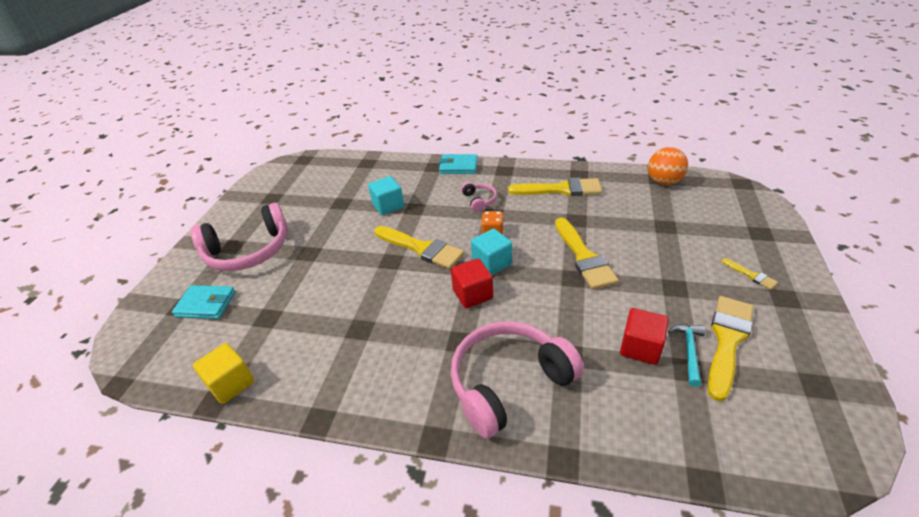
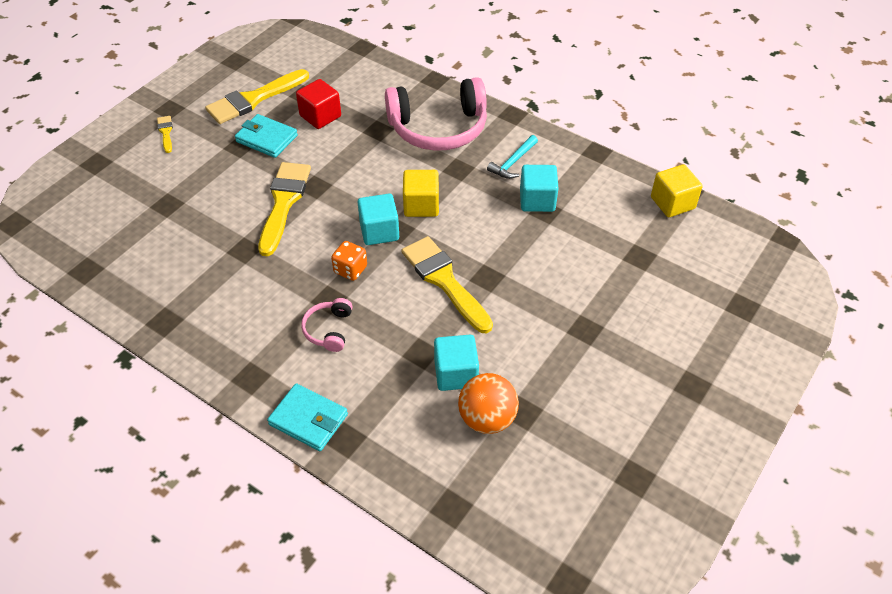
camera: 160 degrees left, 10 degrees up
turquoise wallet [172,285,236,319] -> turquoise wallet moved to [235,114,298,158]
pink headphones [191,203,288,271] -> none
red cube [451,258,493,308] -> yellow cube [403,170,439,217]
yellow brush [508,177,602,196] -> none
orange ball [648,147,688,185] -> orange ball moved to [458,373,519,434]
turquoise hammer [668,324,706,387] -> turquoise hammer moved to [487,135,538,179]
none -> turquoise cube [520,165,559,212]

